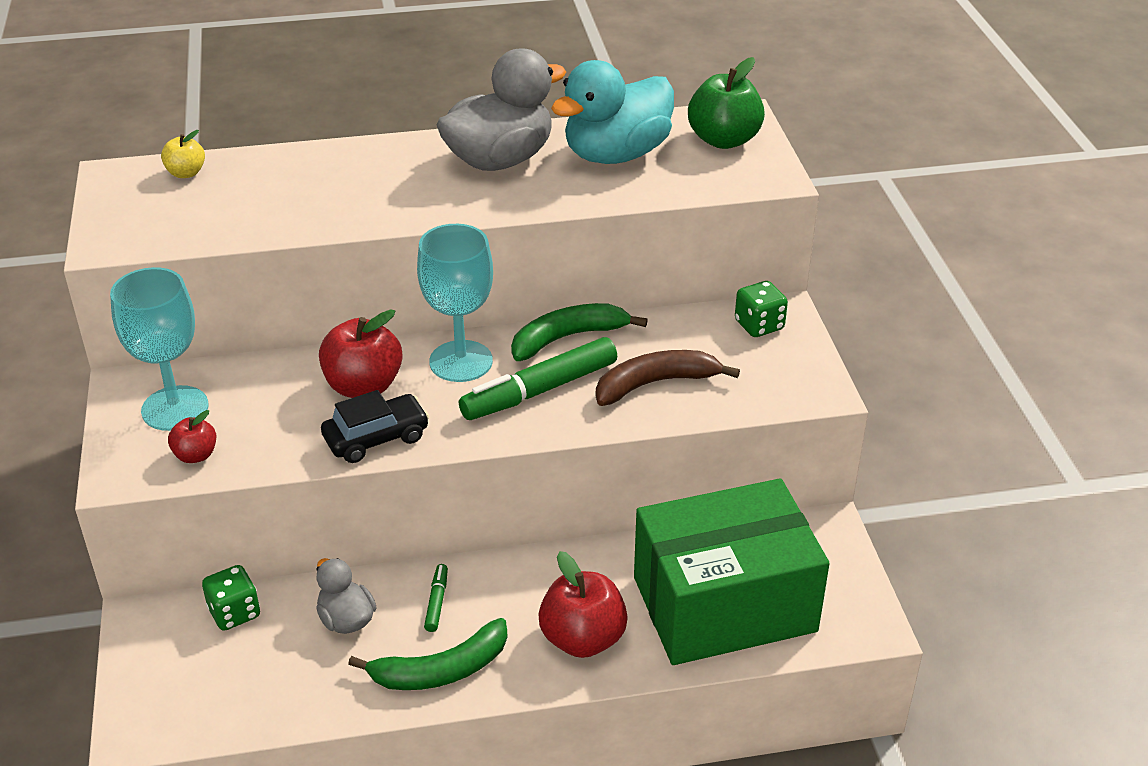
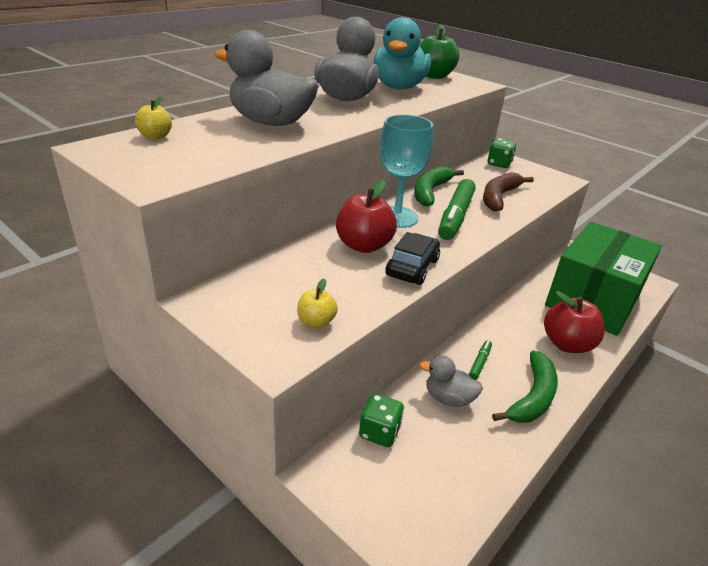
camera: 40 degrees left, 5 degrees down
turquoise goblet [110,267,209,431] -> none
red apple [168,410,216,463] -> yellow apple [297,278,338,328]
green marker [424,564,448,632] -> green marker turned 60 degrees clockwise [469,340,492,380]
none -> grey duck [214,30,319,126]

